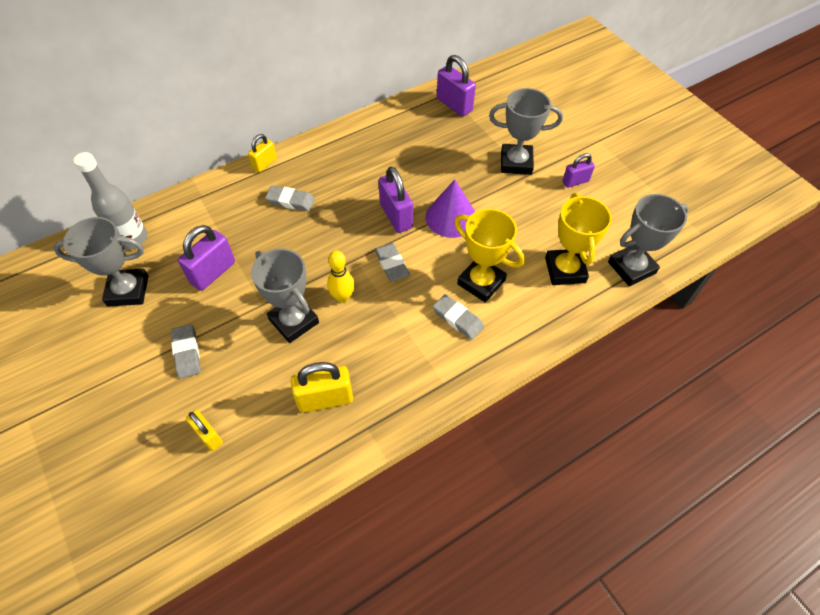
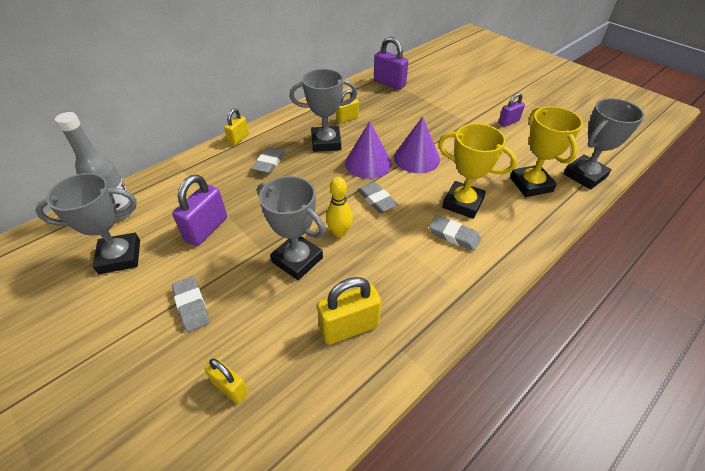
camera: 10 degrees left, 10 degrees down
grey eraser [265,186,315,211] -> grey eraser turned 75 degrees counterclockwise [252,147,285,174]
purple padlock [378,167,413,233] -> purple cone [345,121,392,179]
grey trophy [489,88,563,175] -> grey trophy moved to [290,69,358,152]
none -> yellow padlock [336,90,359,124]

